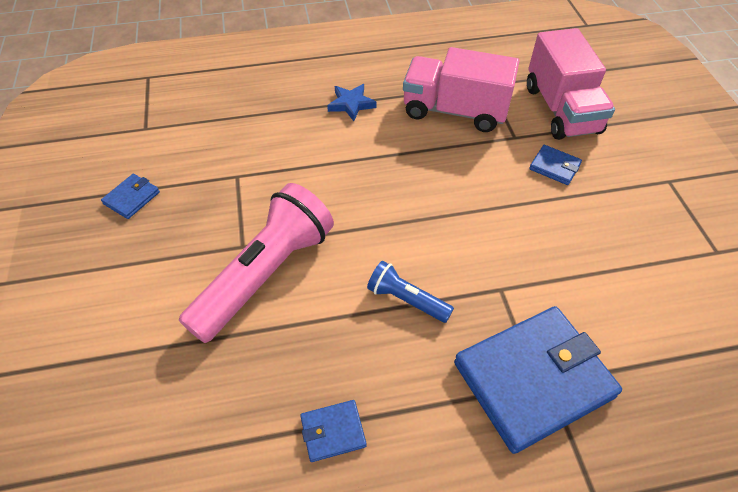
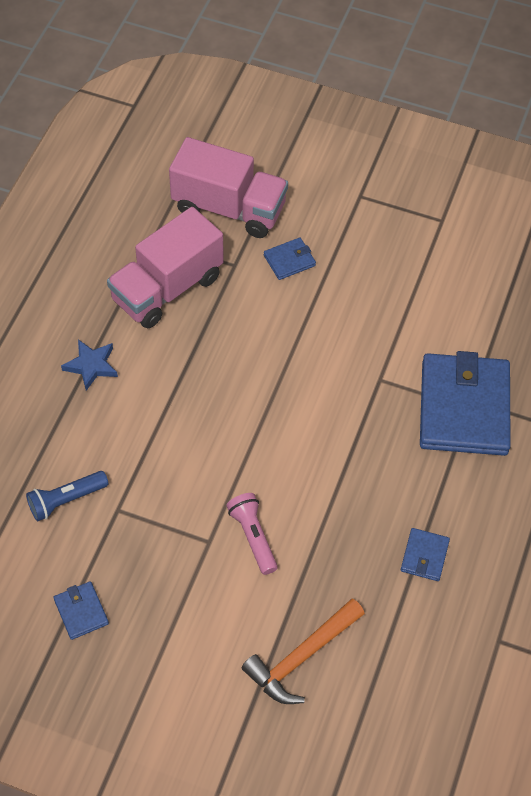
camera: 60 degrees left, 5 degrees up
pink flashlight [179,183,334,343] -> pink flashlight [226,493,278,575], size x0.49
blue flashlight [367,261,454,323] -> blue flashlight moved to [26,471,109,521]
none -> orange hammer [242,599,365,704]

